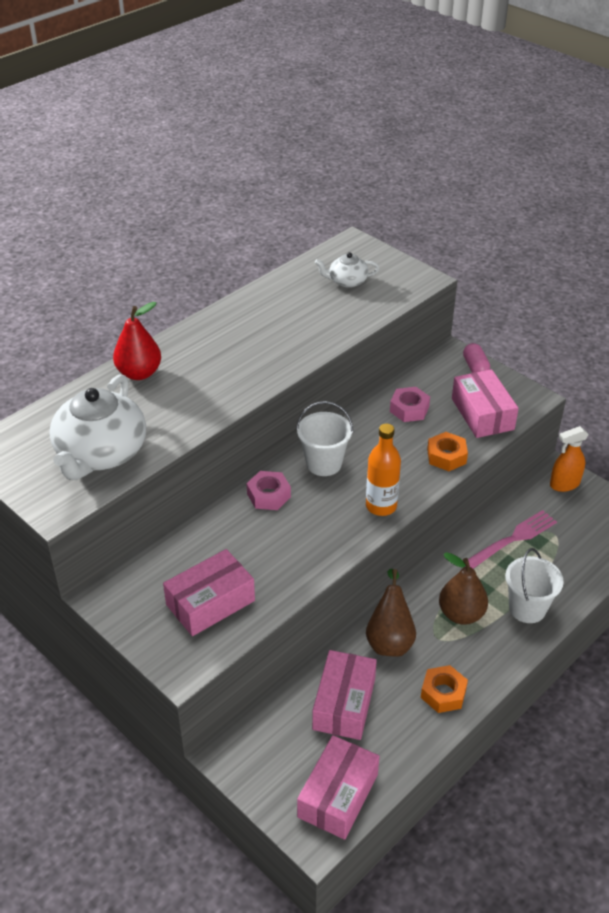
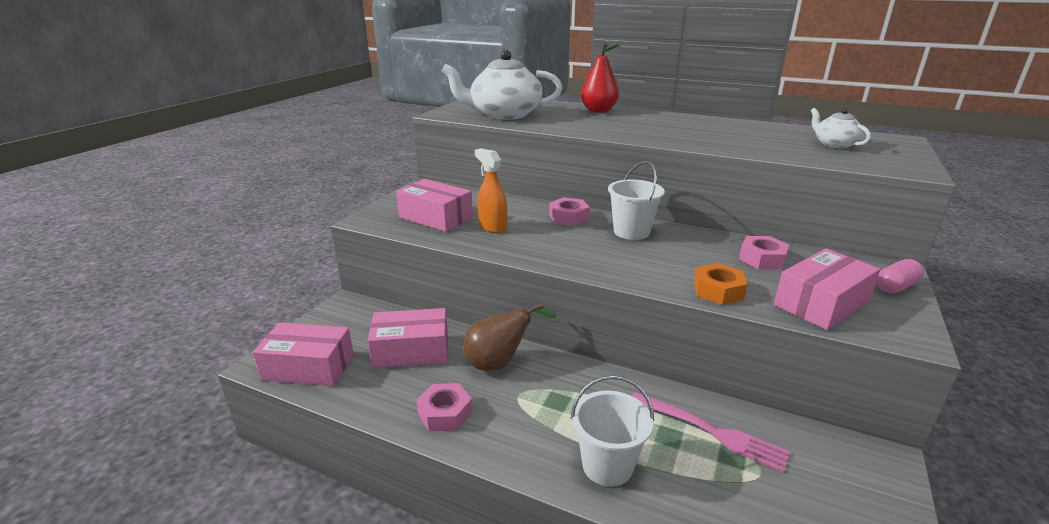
camera: 70 degrees right, 15 degrees down
orange bottle [366,424,401,516] -> none
orange nut [421,665,468,713] -> pink nut [416,383,472,431]
brown pear [439,552,488,625] -> none
orange spray bottle [550,426,589,492] -> orange spray bottle moved to [475,148,507,233]

